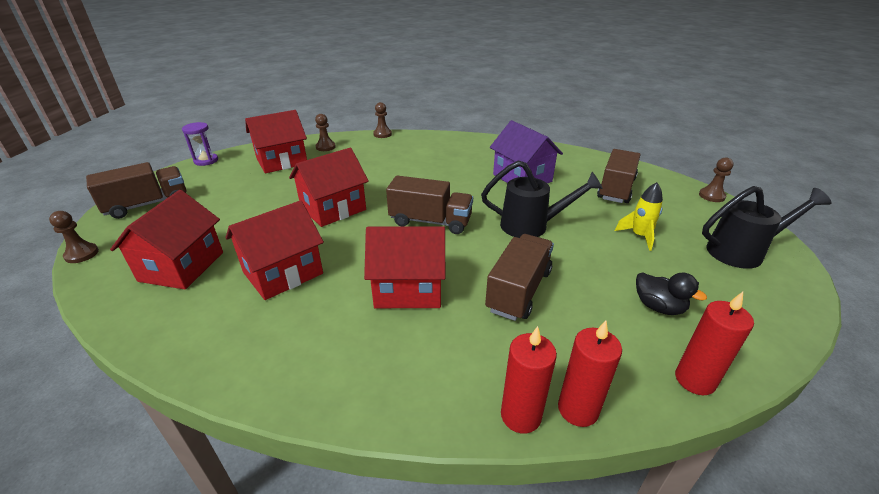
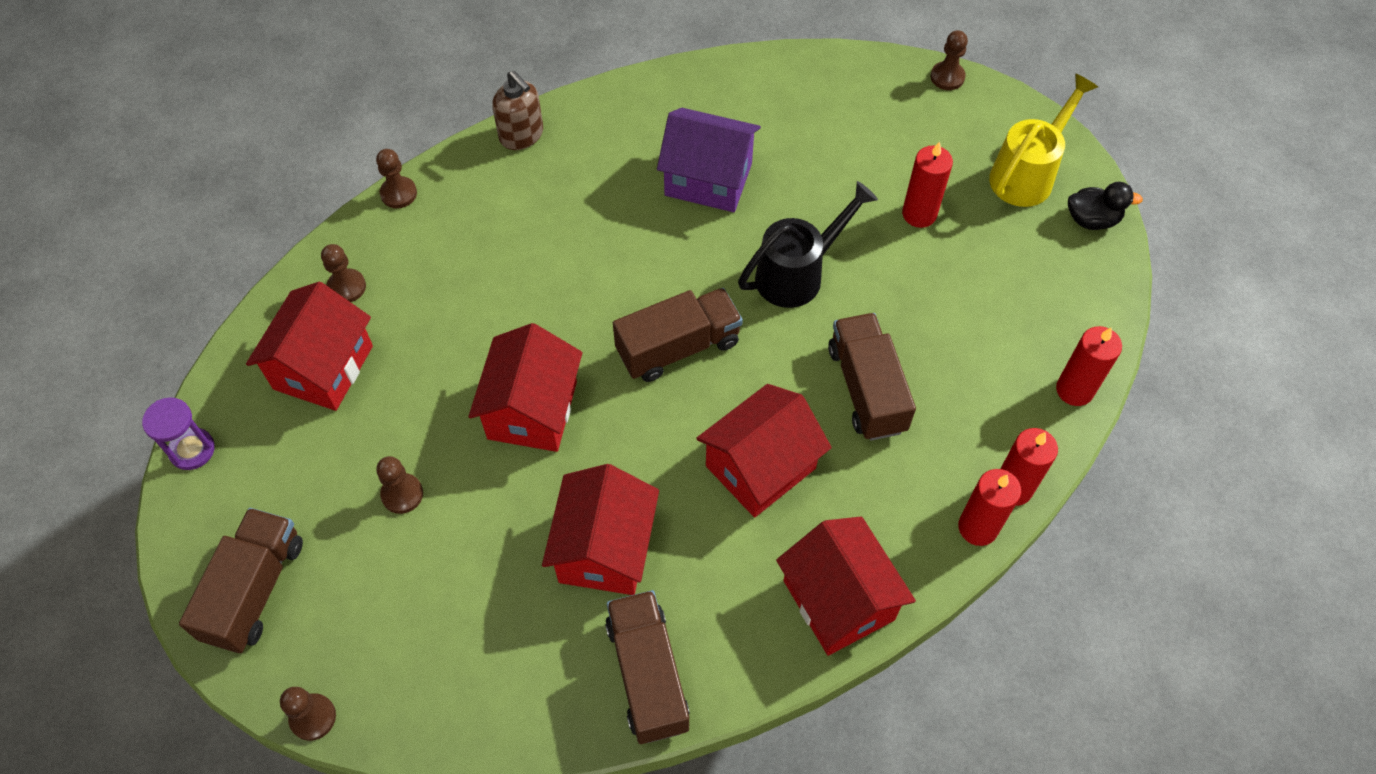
camera: 40 degrees left, 25 degrees up
red house [110,190,223,289] -> red house moved to [776,516,916,656]
brown truck [597,149,640,203] -> brown truck moved to [605,590,690,744]
yellow rocket [615,182,663,251] -> red candle [902,141,953,228]
black duck [636,273,707,315] -> black duck moved to [1068,182,1143,230]
black watering can [702,186,831,269] -> yellow watering can [989,73,1098,207]
none -> brown pawn [376,456,423,514]
none -> brown soap dispenser [492,71,543,150]

